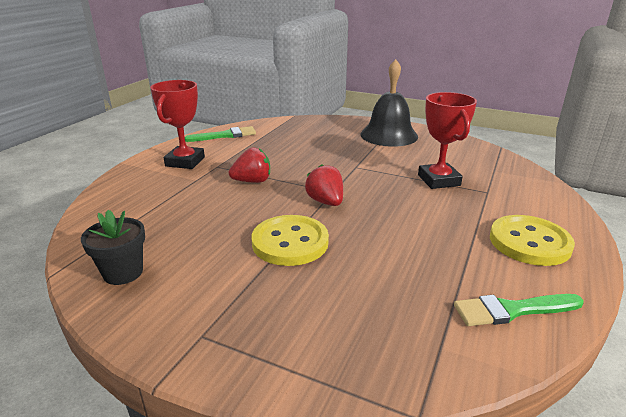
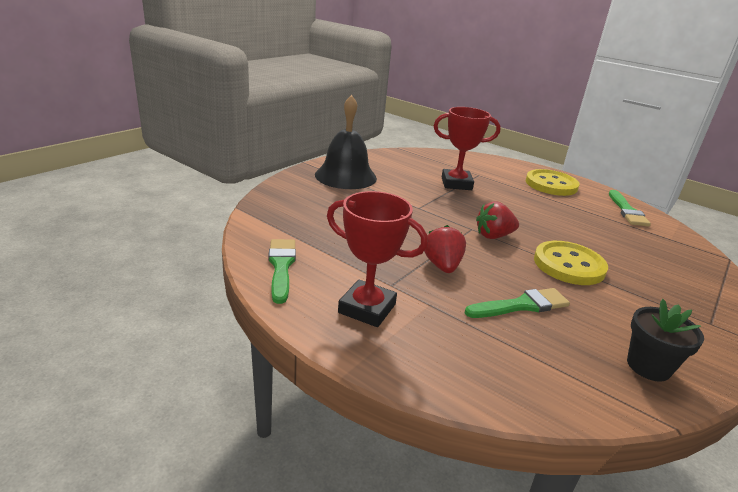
camera: 80 degrees left, 0 degrees up
none -> green brush [465,288,570,318]

